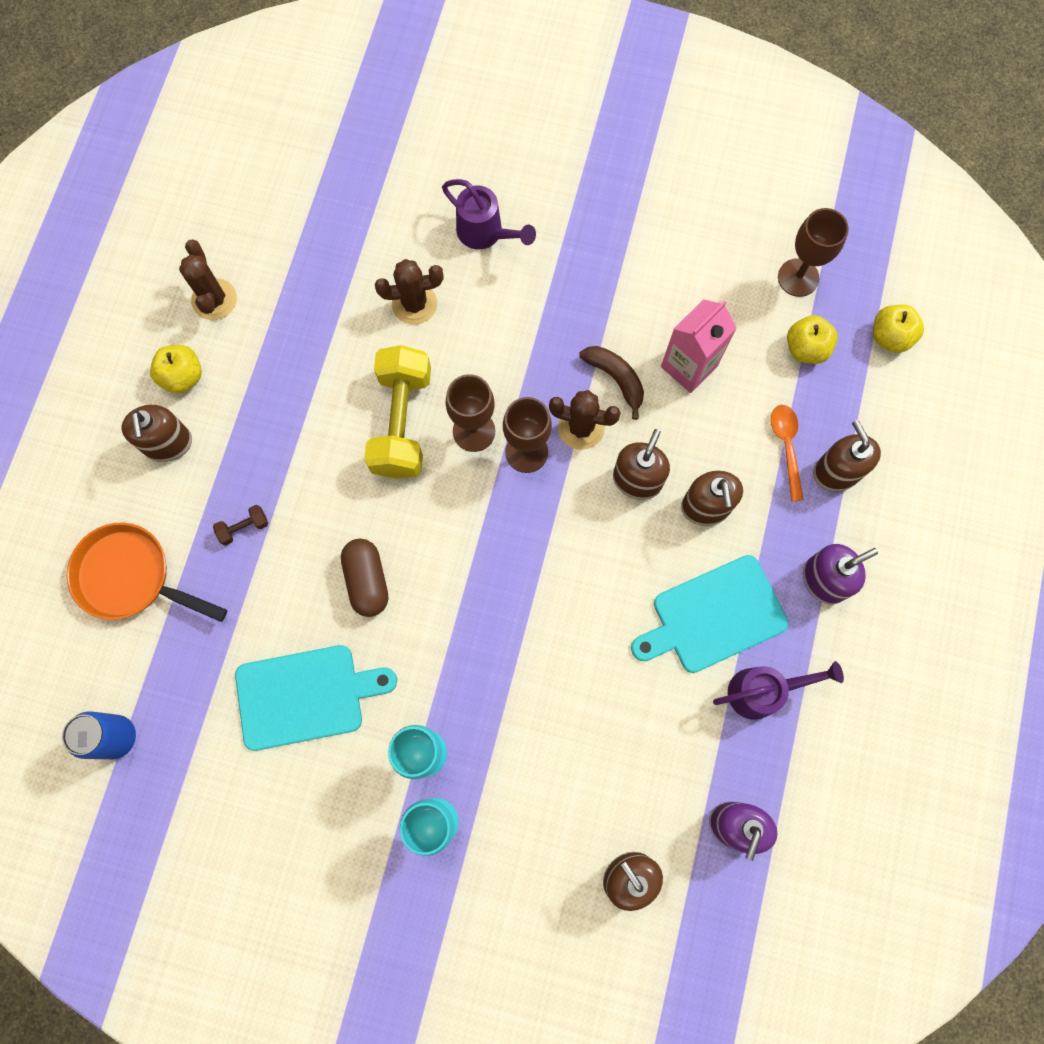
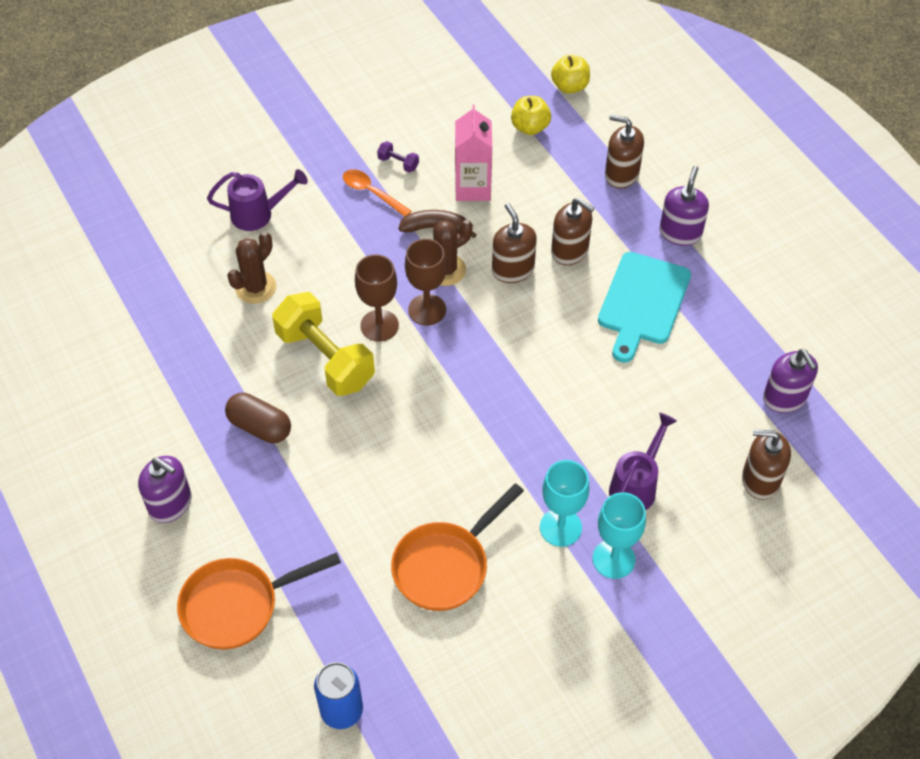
camera: 45 degrees left, 20 degrees down
brown soap dispenser [122,405,192,462] -> purple soap dispenser [138,456,192,523]
yellow apple [150,345,202,394] -> none
brown cactus [179,240,237,320] -> none
brown dumbbell [213,505,268,546] -> none
turquoise cutting board [235,645,397,751] -> orange pan [391,483,524,611]
brown capsule [341,539,389,617] -> brown capsule moved to [225,393,291,443]
purple watering can [713,661,844,720] -> purple watering can moved to [609,413,677,510]
orange spoon [771,405,804,502] -> orange spoon moved to [343,169,412,217]
brown goblet [778,208,849,297] -> none
none -> purple dumbbell [377,141,419,173]

